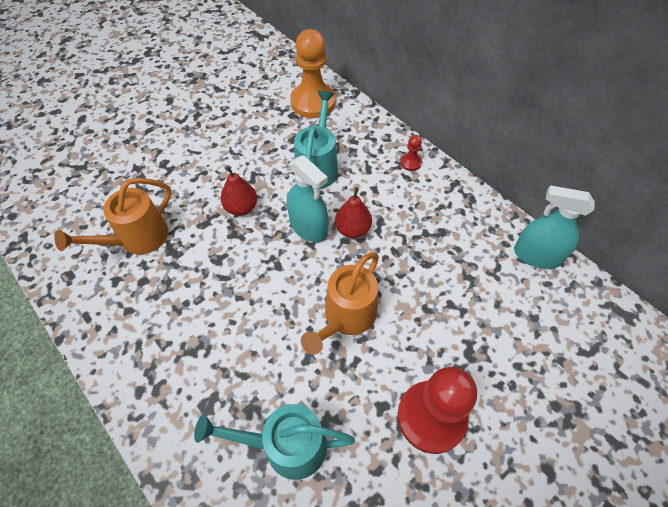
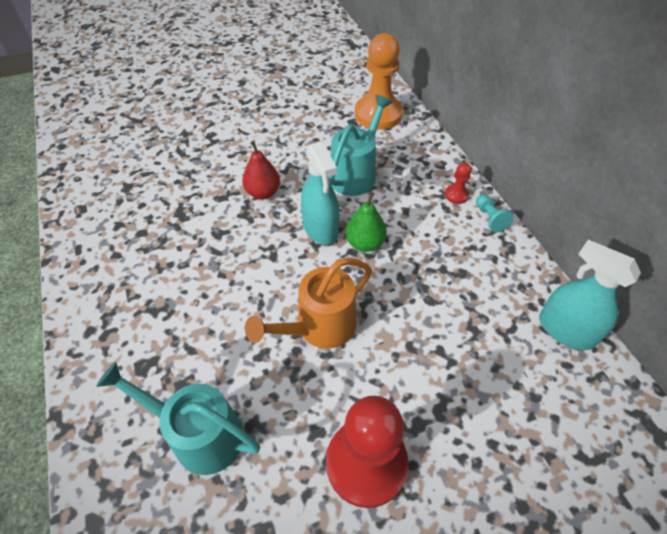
camera: 20 degrees right, 5 degrees down
orange watering can [54,178,172,254] -> none
red pear [335,187,372,238] -> green pear [346,192,387,252]
none -> turquoise pawn [476,194,514,232]

